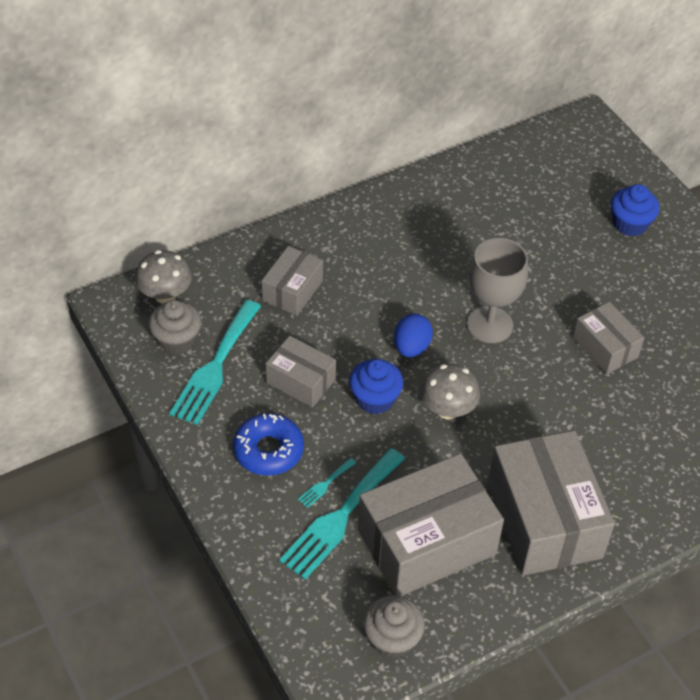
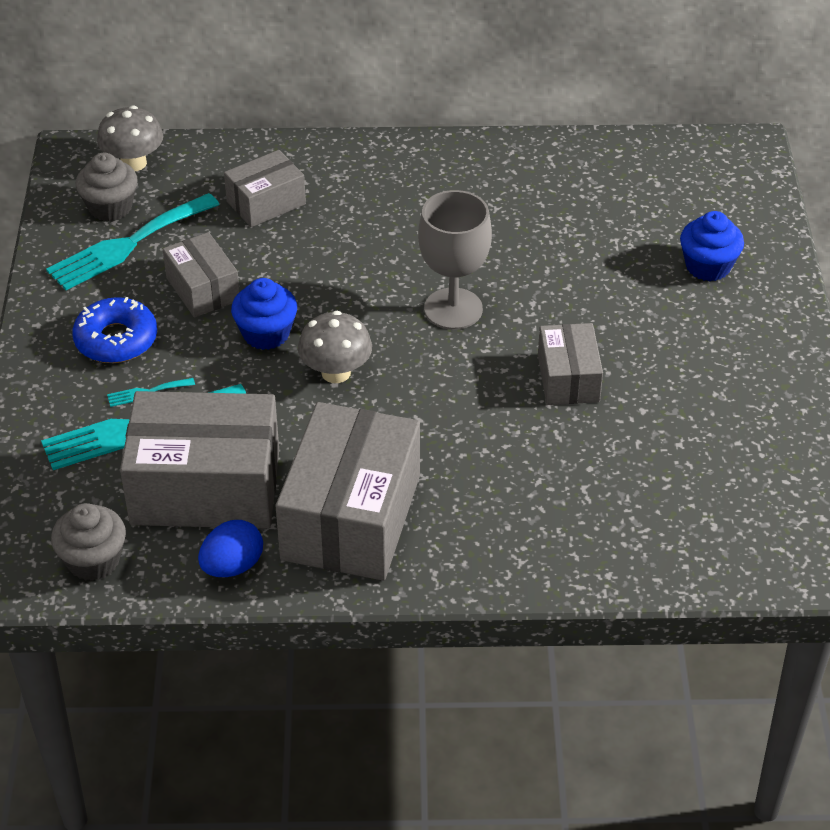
camera: 30 degrees right, 5 degrees down
blue egg [394,314,433,357] -> blue egg moved to [198,520,263,577]

